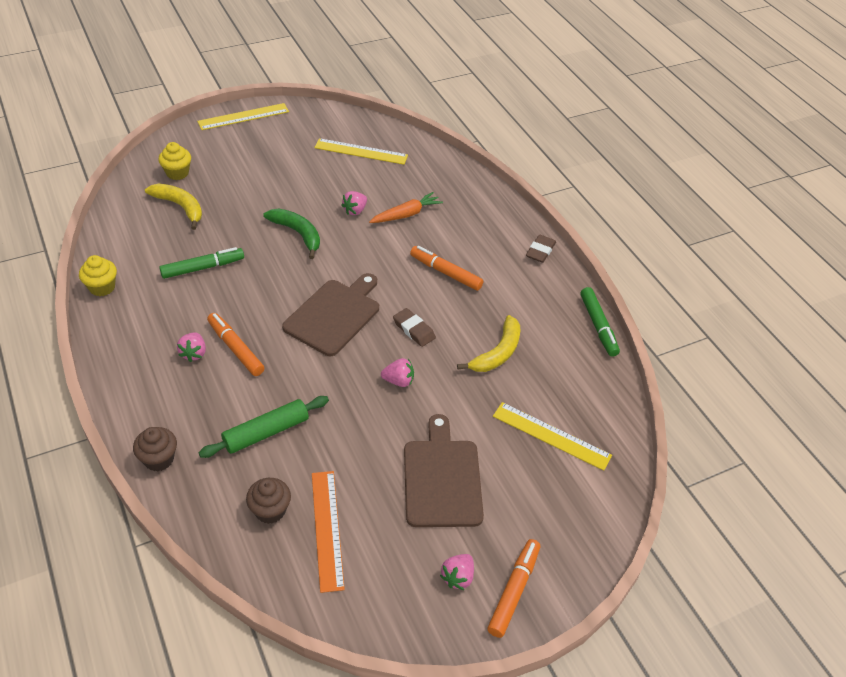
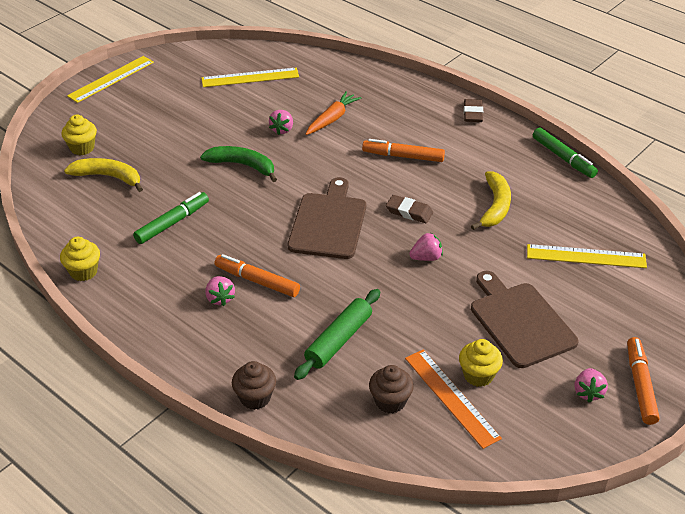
camera: 20 degrees left, 5 degrees down
none -> yellow cupcake [459,339,503,387]

